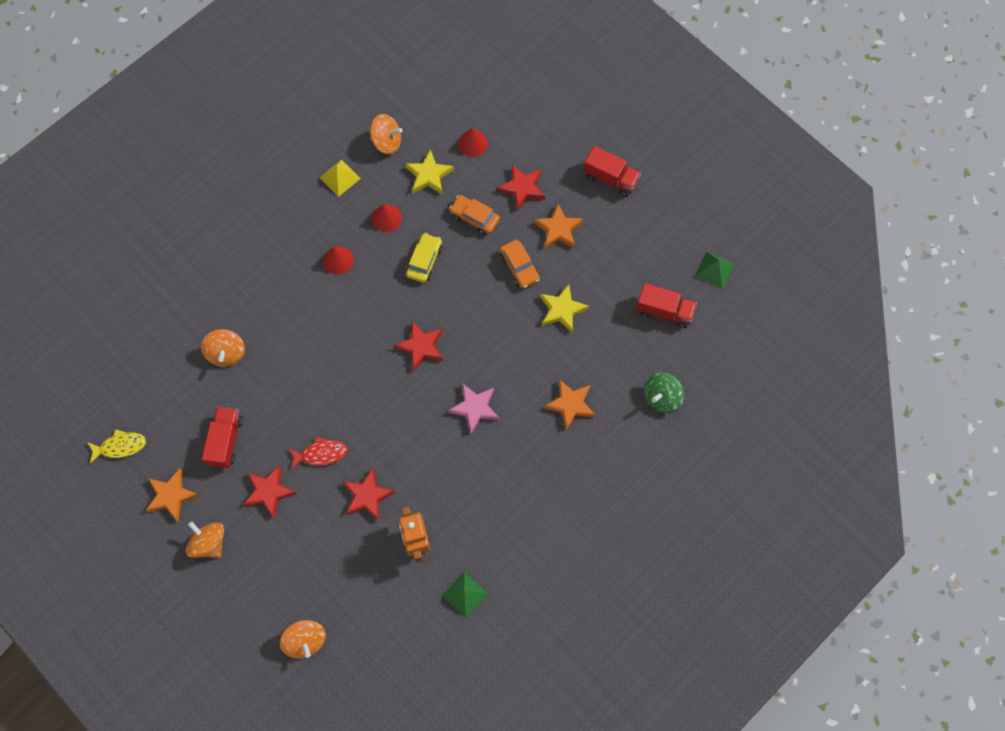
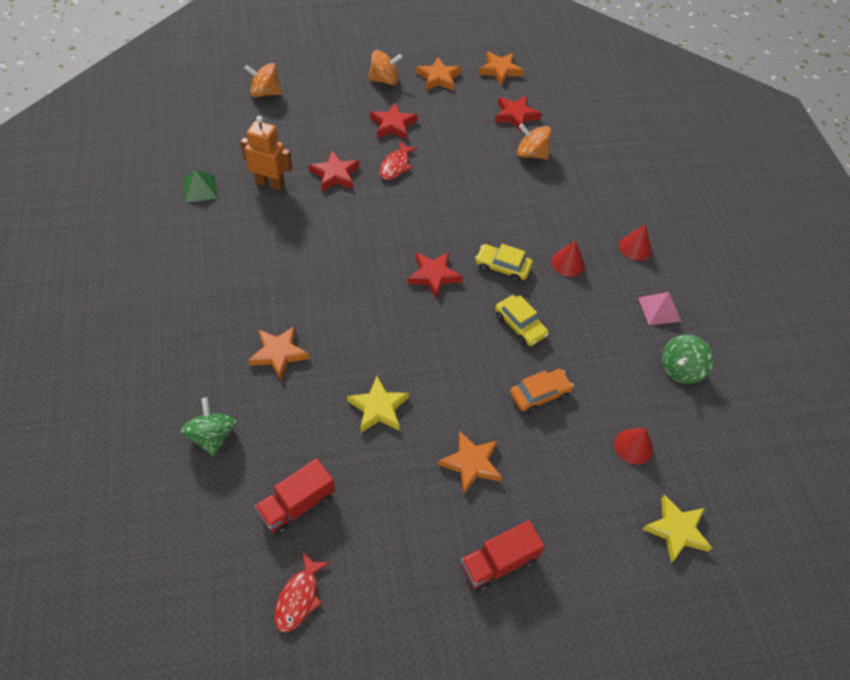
camera: 120 degrees right, 15 degrees down
yellow fish [87,429,146,464] -> orange star [479,52,524,86]
red truck [202,406,243,468] -> none
yellow pyramid [319,159,361,197] -> pink pyramid [639,292,681,325]
orange spinning top [370,114,403,154] -> green spinning top [662,334,713,384]
red cone [372,204,402,232] -> red cone moved to [619,225,652,261]
yellow star [405,149,454,195] -> yellow star moved to [643,495,712,563]
pink star [448,384,499,434] -> none
red star [497,164,545,210] -> red star moved to [495,95,541,132]
orange car [500,240,540,288] -> none
green pyramid [694,252,734,289] -> red fish [274,552,330,632]
none -> yellow car [475,244,533,282]

